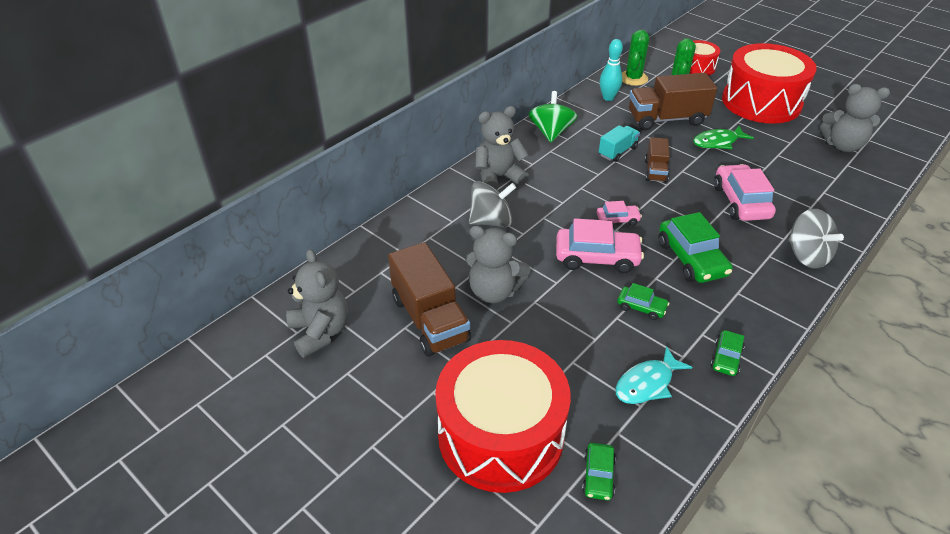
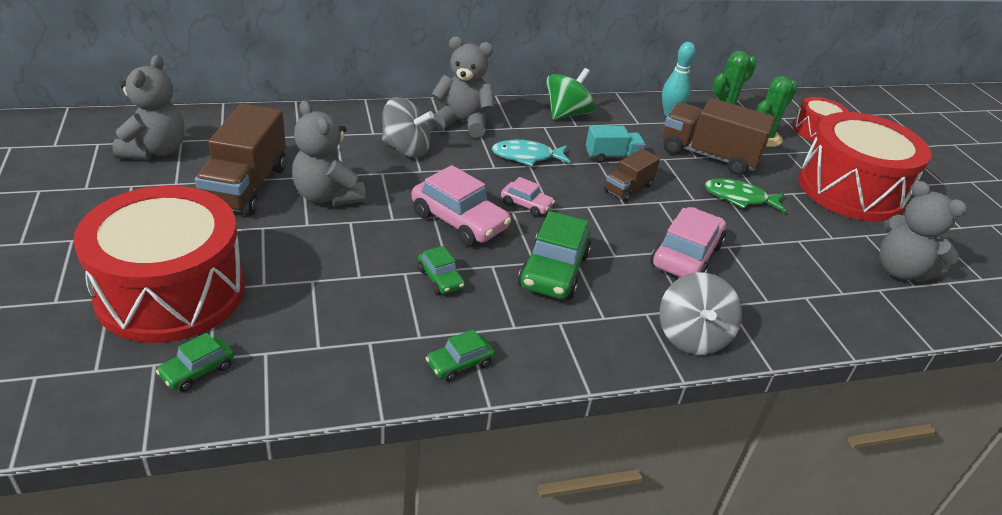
camera: 30 degrees right, 5 degrees down
turquoise fish [615,346,693,404] -> turquoise fish moved to [492,140,571,166]

